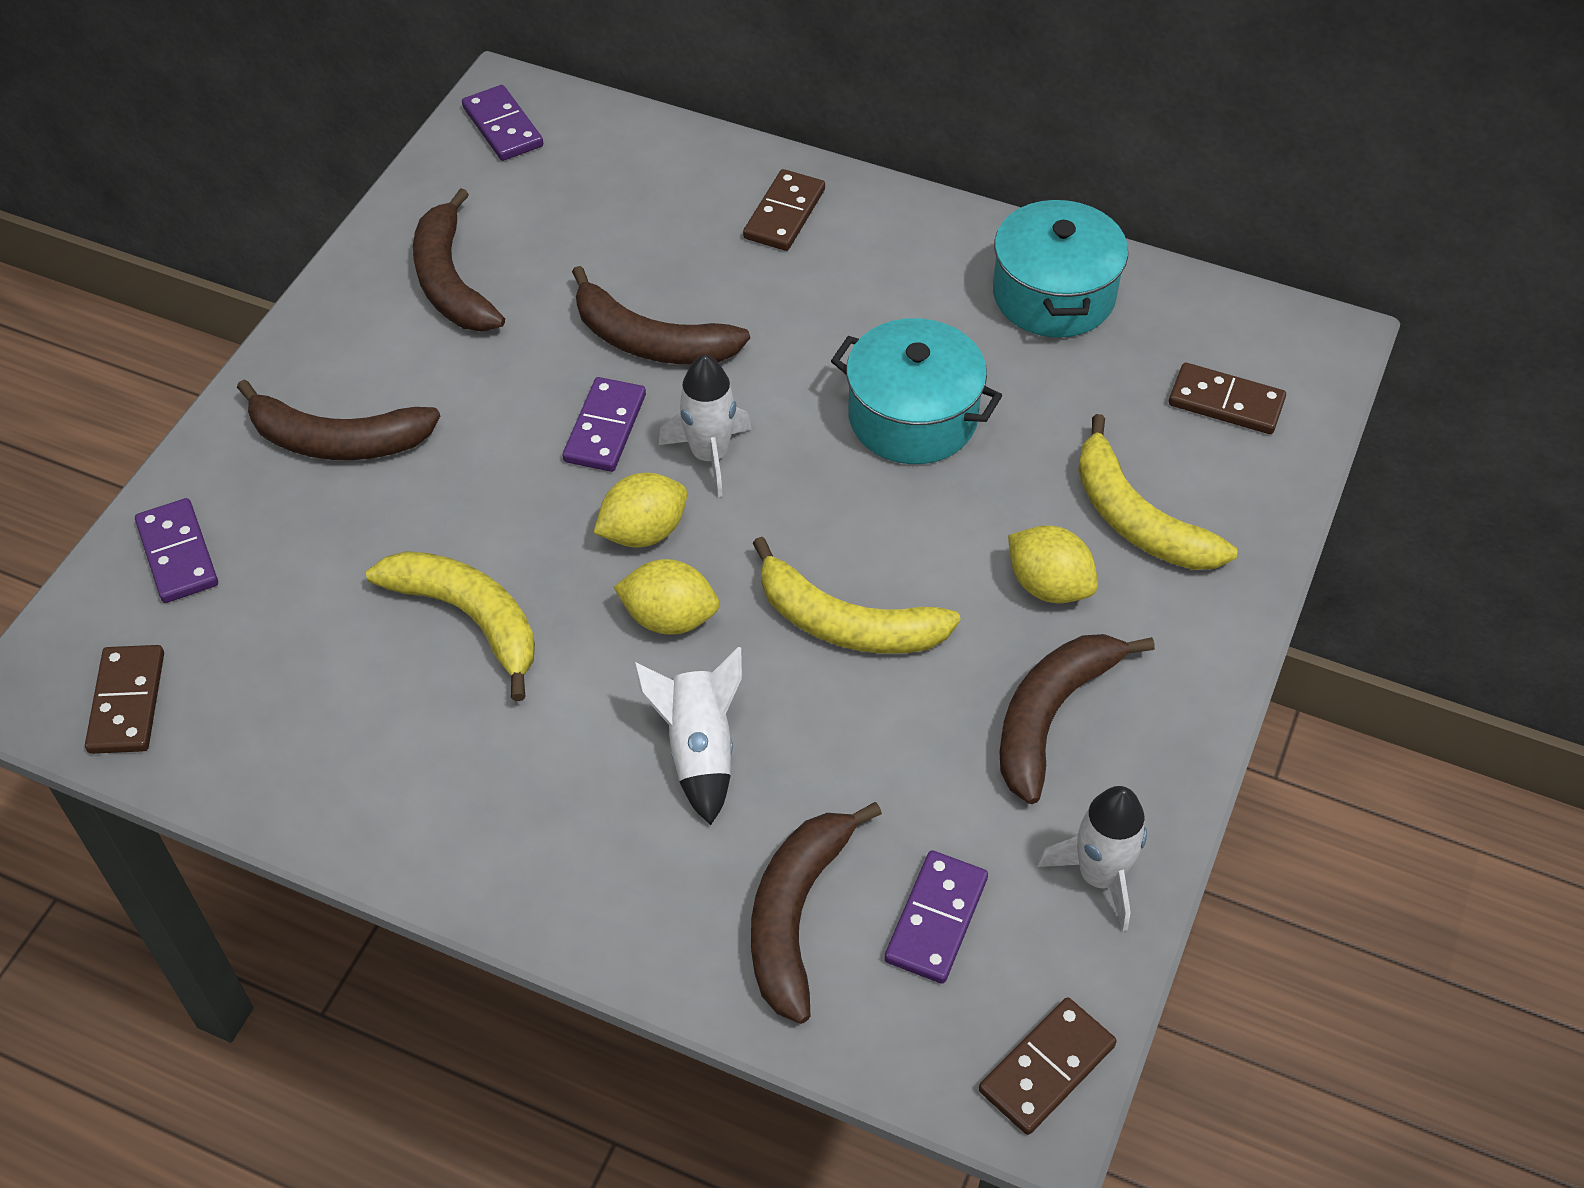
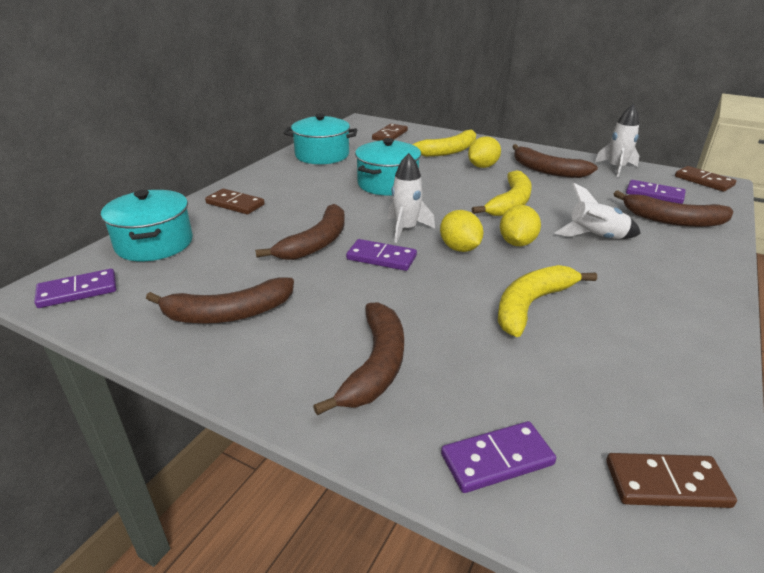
camera: 85 degrees left, 20 degrees down
none -> turquoise pot [101,190,193,261]

